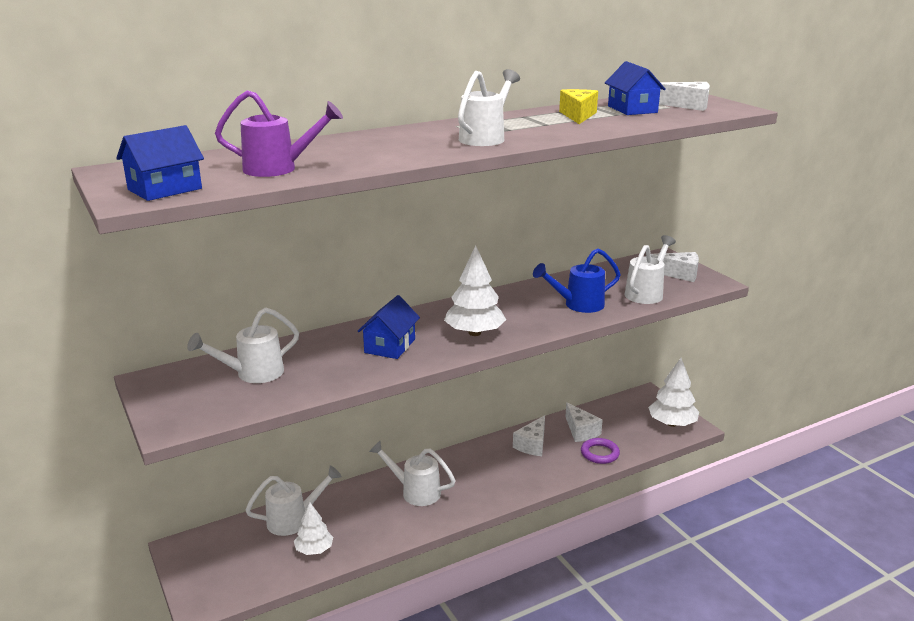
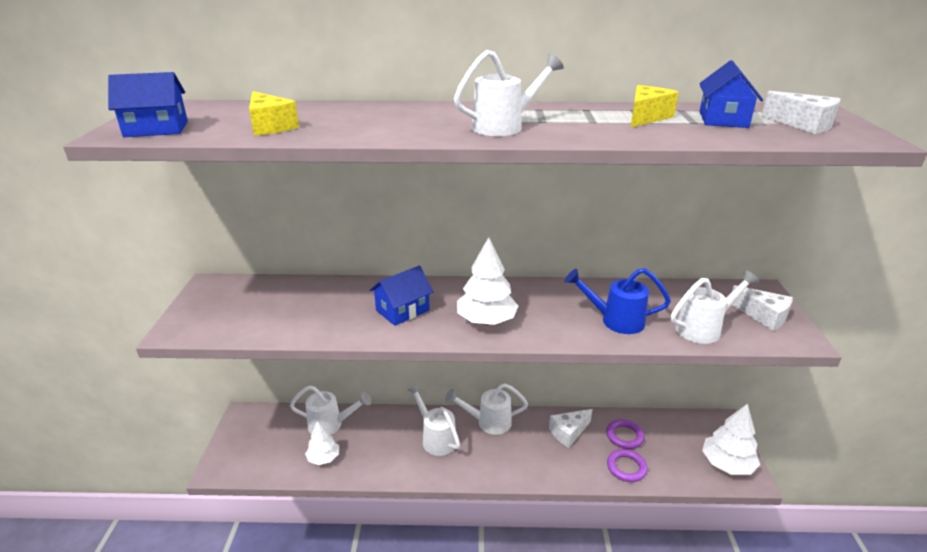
camera: 30 degrees right, 5 degrees up
white watering can [187,307,299,383] -> white watering can moved to [445,383,528,435]
purple watering can [215,90,343,177] -> yellow cheese [249,91,299,136]
white cheese [565,402,603,442] -> purple ring [606,419,645,449]

